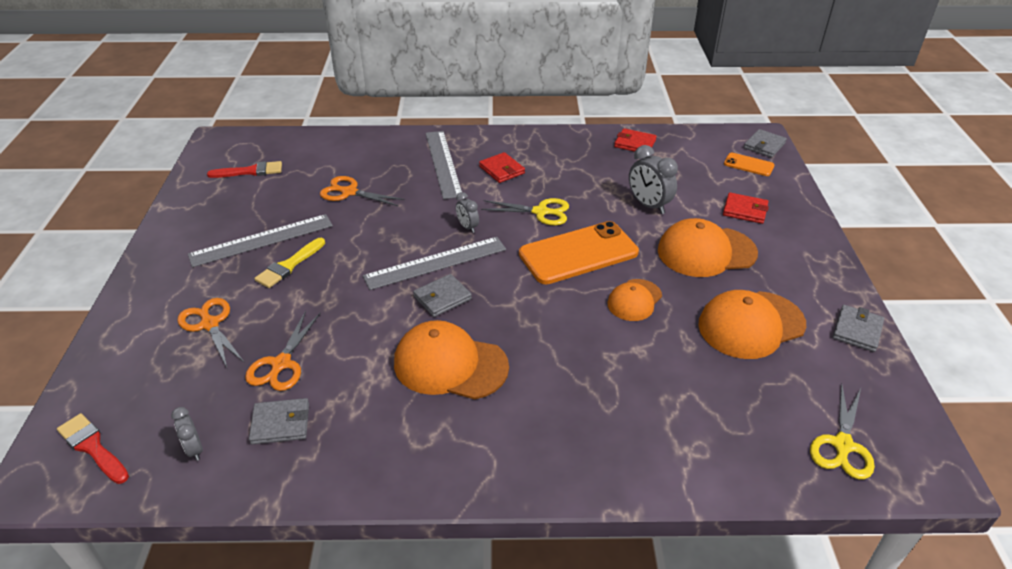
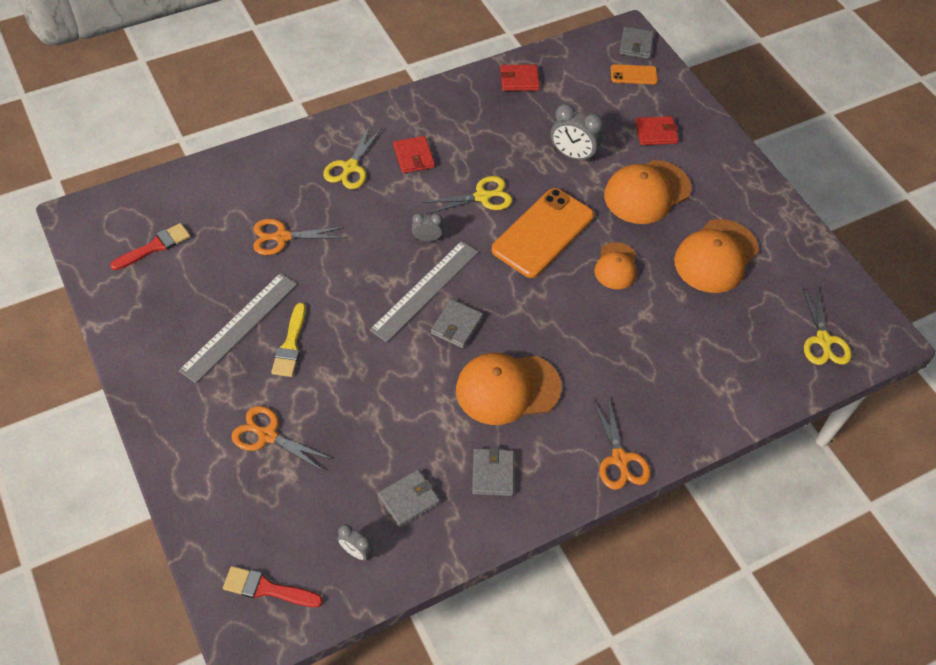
camera: 30 degrees left, 15 degrees up
orange scissors [245,311,320,391] -> orange scissors moved to [593,397,651,490]
grey ruler [426,131,462,199] -> yellow scissors [323,125,382,189]
grey clock [456,192,479,233] -> grey clock turned 150 degrees clockwise [412,213,443,242]
red wallet [479,152,525,183] -> red wallet turned 45 degrees clockwise [393,136,435,173]
grey wallet [833,305,884,352] -> grey wallet moved to [472,447,514,496]

